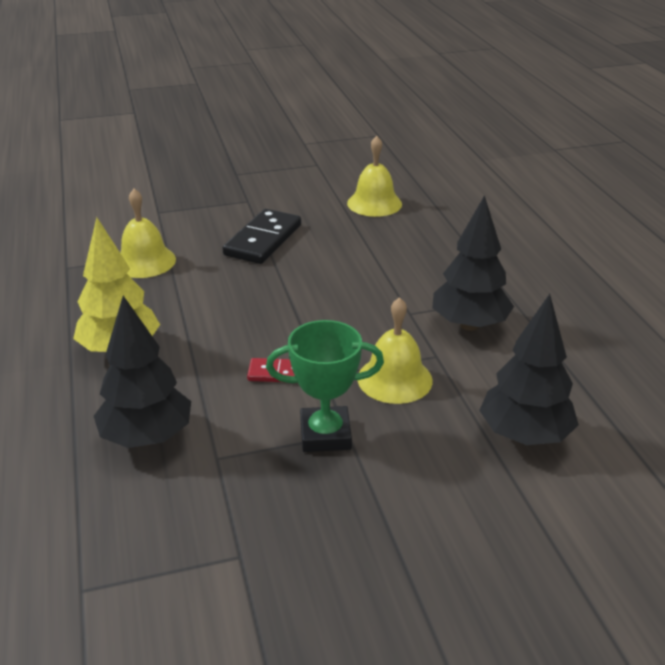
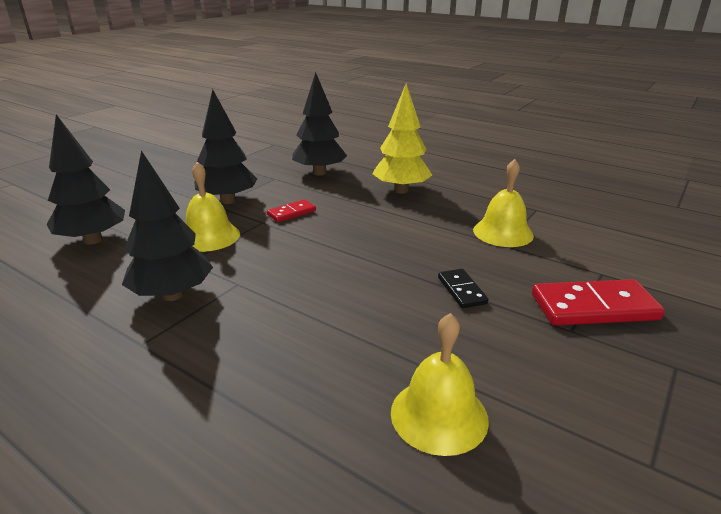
camera: 140 degrees right, 5 degrees down
black domino [223,209,301,264] -> black domino [438,269,488,308], size x0.54
green trophy [266,320,384,452] -> black tree [194,89,257,204]
none -> red domino [532,279,665,326]

